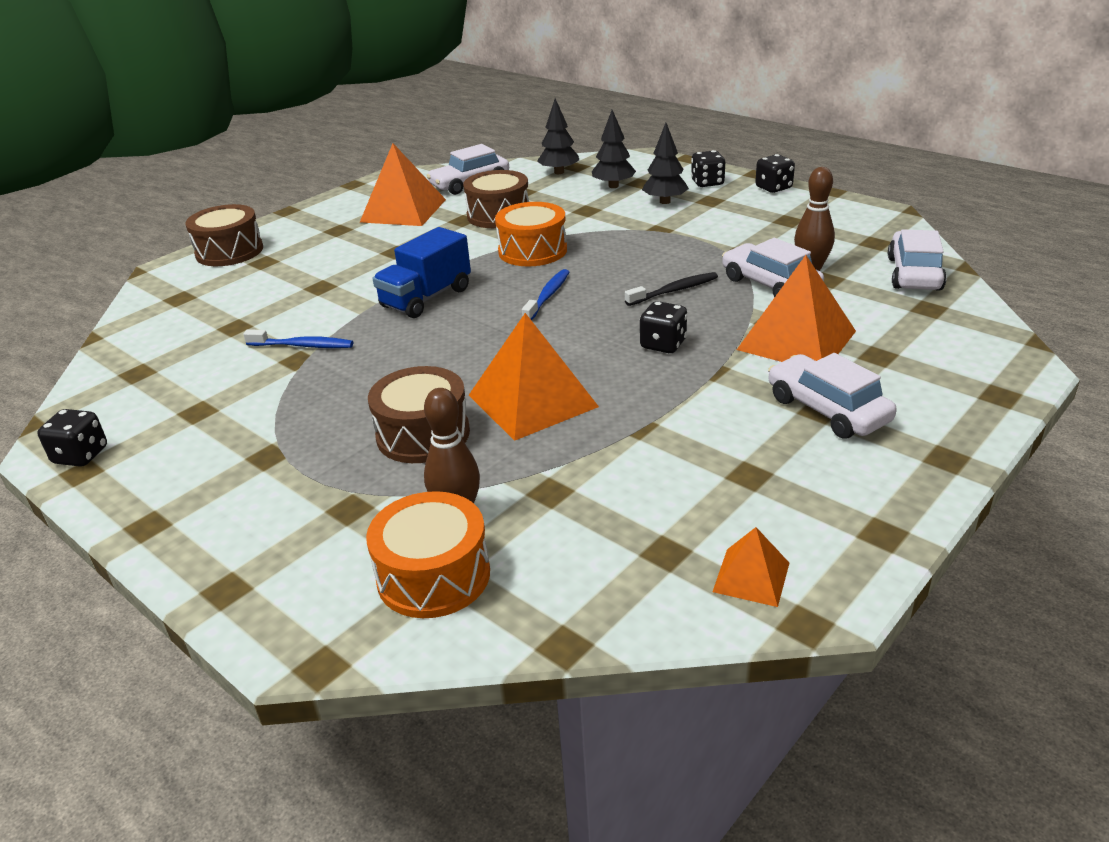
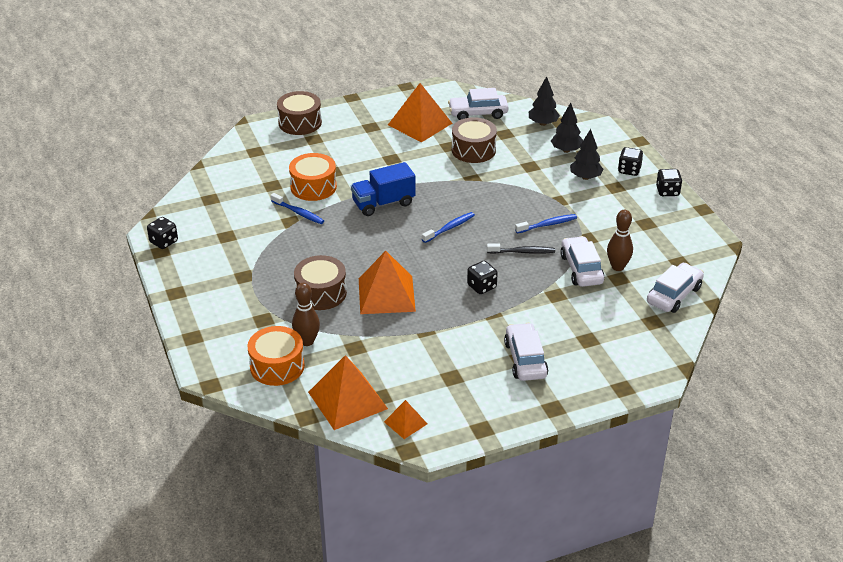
camera: 25 degrees right, 5 degrees up
orange drum [495,202,567,266] -> orange drum moved to [289,153,337,201]
orange pyramid [737,255,856,362] -> orange pyramid moved to [308,355,388,430]
none -> blue toothbrush [515,214,577,233]

